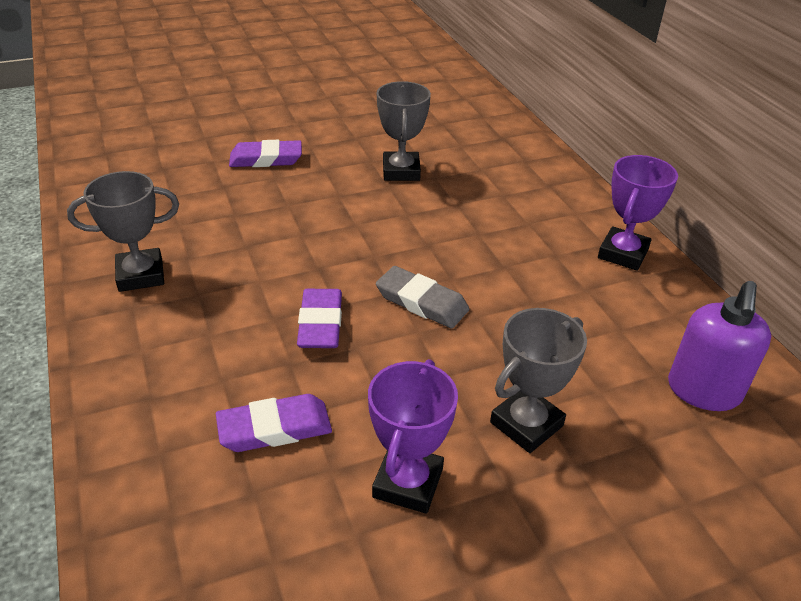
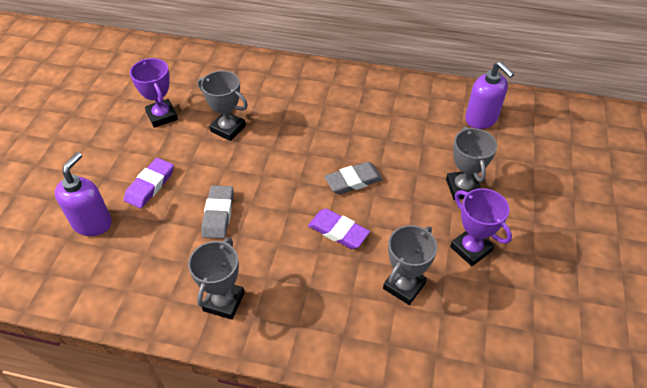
camera: 55 degrees left, 10 degrees up
purple eraser [216,394,332,452] -> grey trophy [383,225,437,305]
purple trophy [598,155,678,271] -> purple trophy moved to [130,58,178,128]
none -> purple soap dispenser [55,152,112,236]
none -> grey eraser [201,185,233,239]

